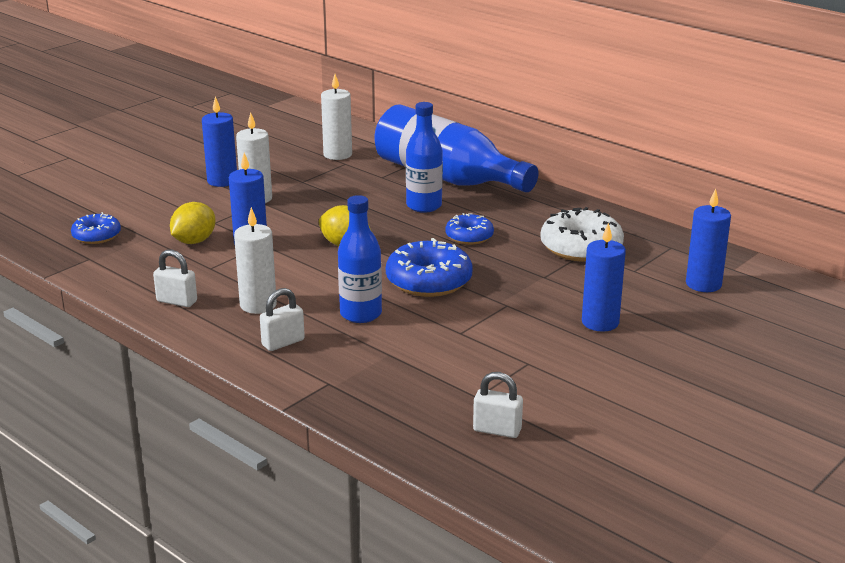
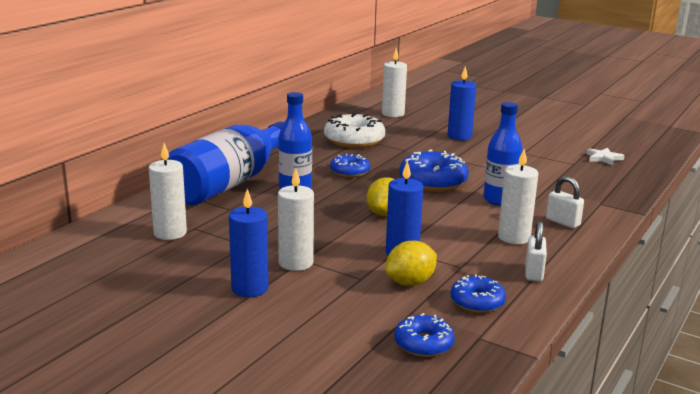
camera: 100 degrees left, 5 degrees down
yellow lemon [170,202,216,244] -> yellow lemon turned 60 degrees counterclockwise [385,241,437,286]
white padlock [473,372,523,438] -> white star [586,148,625,166]
blue candle [686,188,731,292] -> white candle [382,48,407,117]
none -> blue donut [451,274,506,313]

